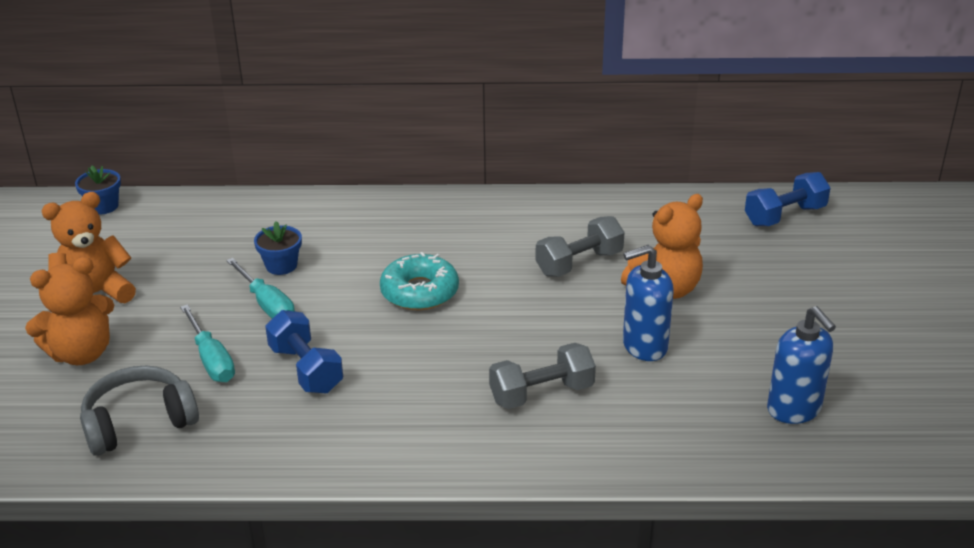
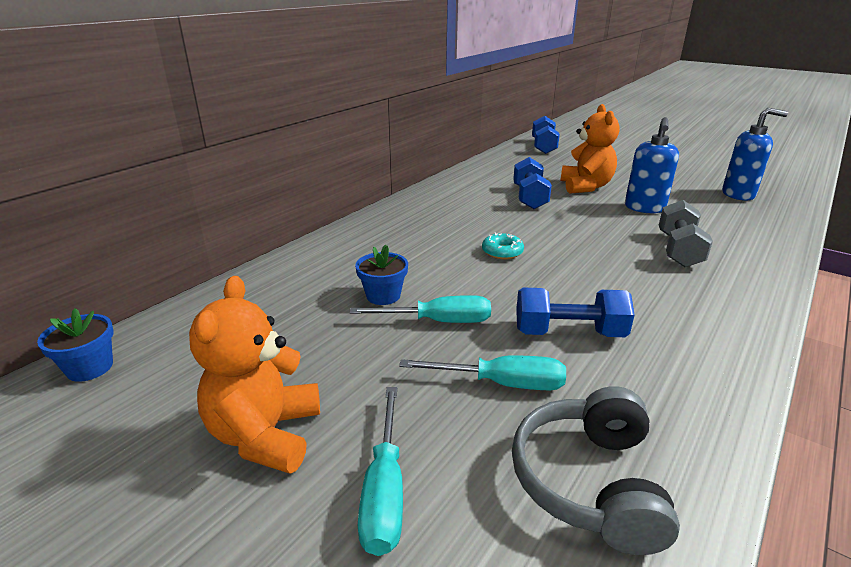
camera: 55 degrees left, 5 degrees down
orange teddy bear [25,257,114,365] -> turquoise screwdriver [358,387,403,556]
turquoise donut [380,252,459,310] -> turquoise donut [482,233,524,259], size x0.58
grey dumbbell [535,216,625,277] -> blue dumbbell [513,157,552,209]

